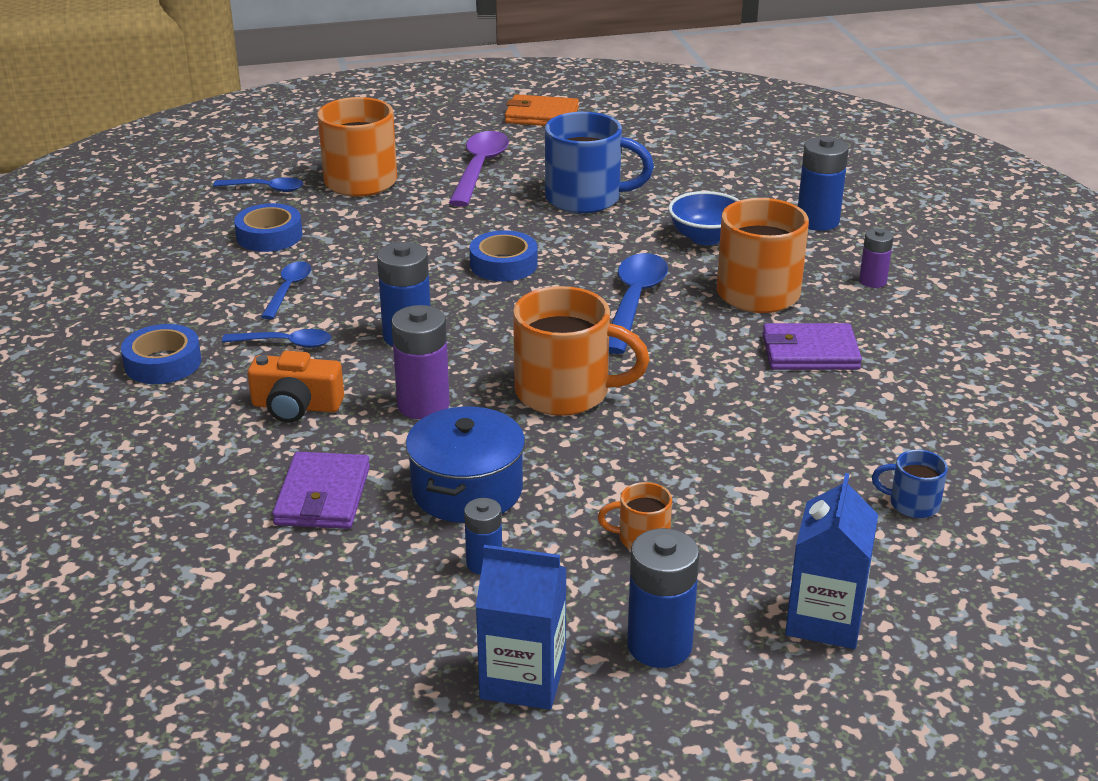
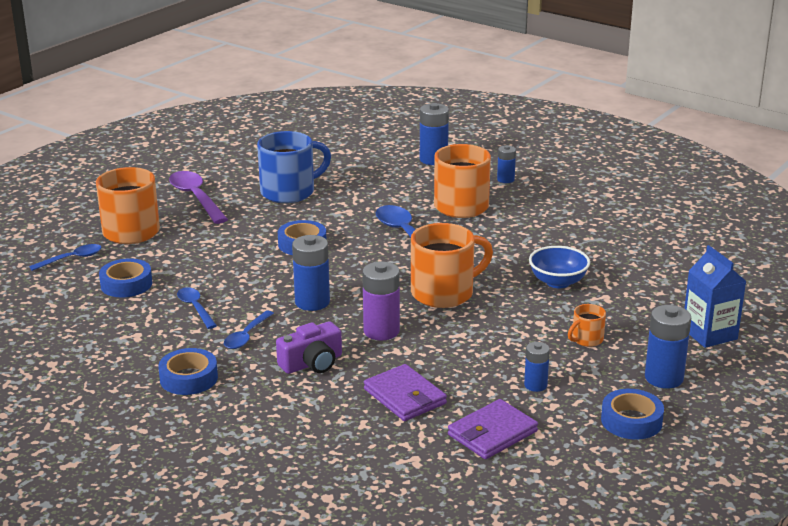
camera: 40 degrees left, 5 degrees down
blue spoon [222,329,331,348] -> blue spoon turned 150 degrees clockwise [224,311,274,349]
orange camera [247,351,344,423] -> purple camera [276,321,342,374]
blue pot [406,407,525,523] -> none
blue carton [476,545,567,710] -> blue tape [601,389,664,440]
orange wallet [505,94,579,126] -> none
blue bowl [668,191,740,245] -> blue bowl moved to [529,246,590,288]
purple wallet [762,323,862,370] -> purple wallet moved to [448,399,538,459]
purple battery [859,228,894,288] -> blue battery [497,145,516,183]
blue mug [872,450,948,518] -> none

